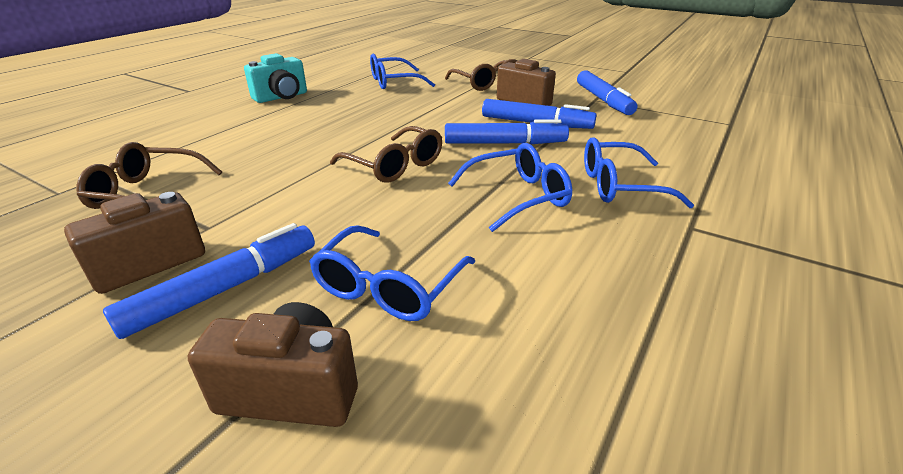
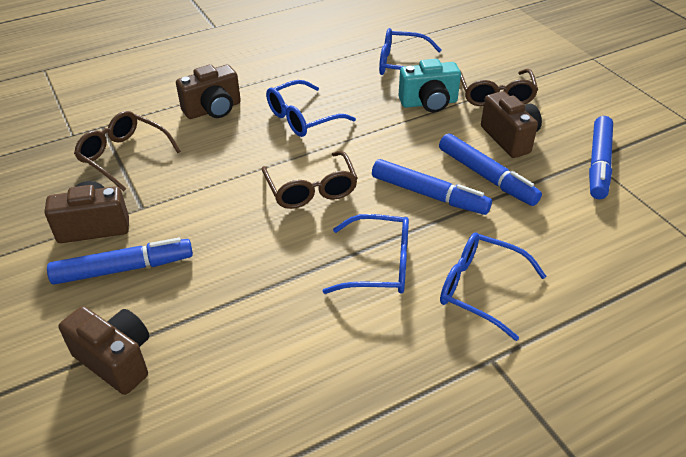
camera: 30 degrees right, 10 degrees up
turquoise camera [244,53,307,103] -> turquoise camera moved to [398,59,461,112]
blue glasses [309,225,475,321] -> blue glasses moved to [266,80,356,137]
none -> brown camera [176,65,241,119]

